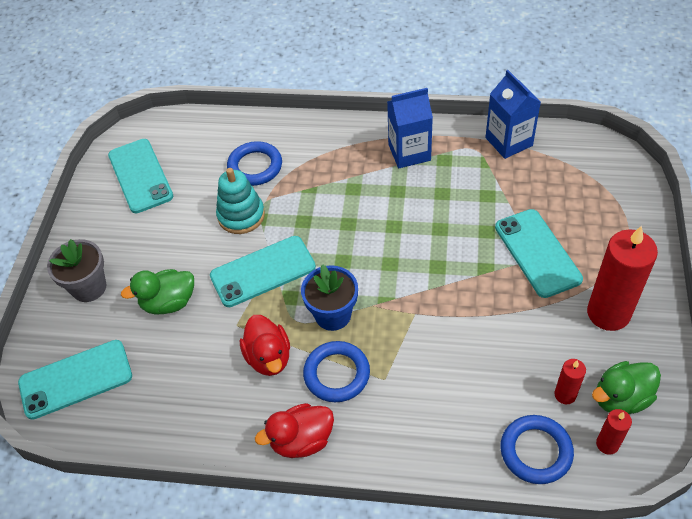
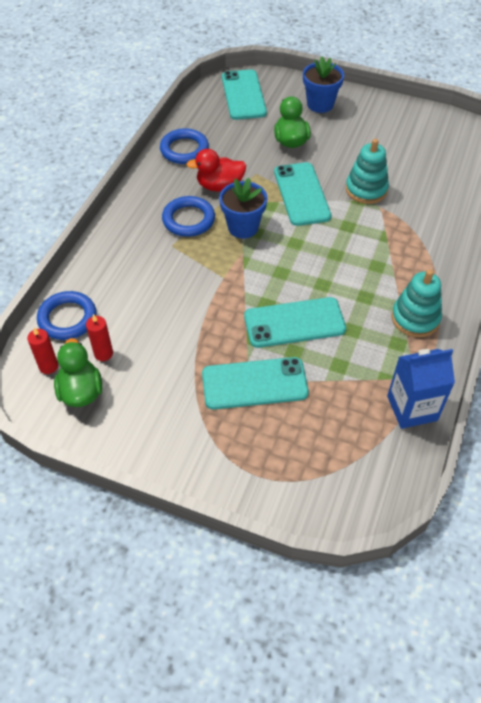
camera: 100 degrees right, 0 degrees up
grey flower pot [47,239,106,302] -> blue flower pot [303,57,344,113]
turquoise phone [108,139,173,213] -> turquoise phone moved to [244,297,346,348]
blue ring [227,141,282,186] -> blue ring moved to [160,128,209,164]
red duck [255,403,334,458] -> none
blue carton [387,88,433,168] -> turquoise stacking toy [392,269,442,337]
red candle [587,226,658,331] -> none

